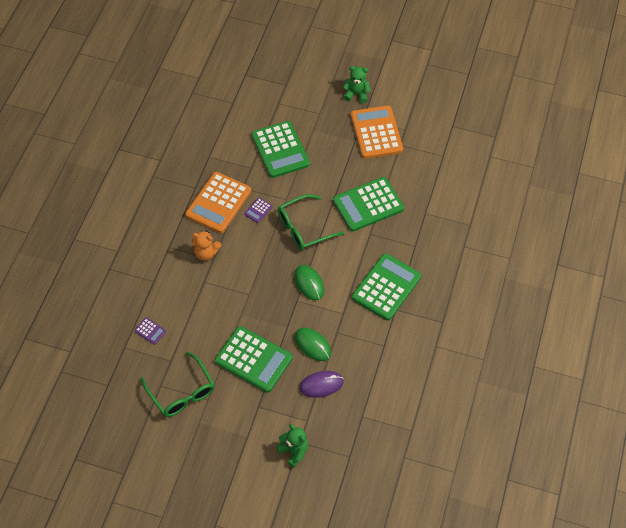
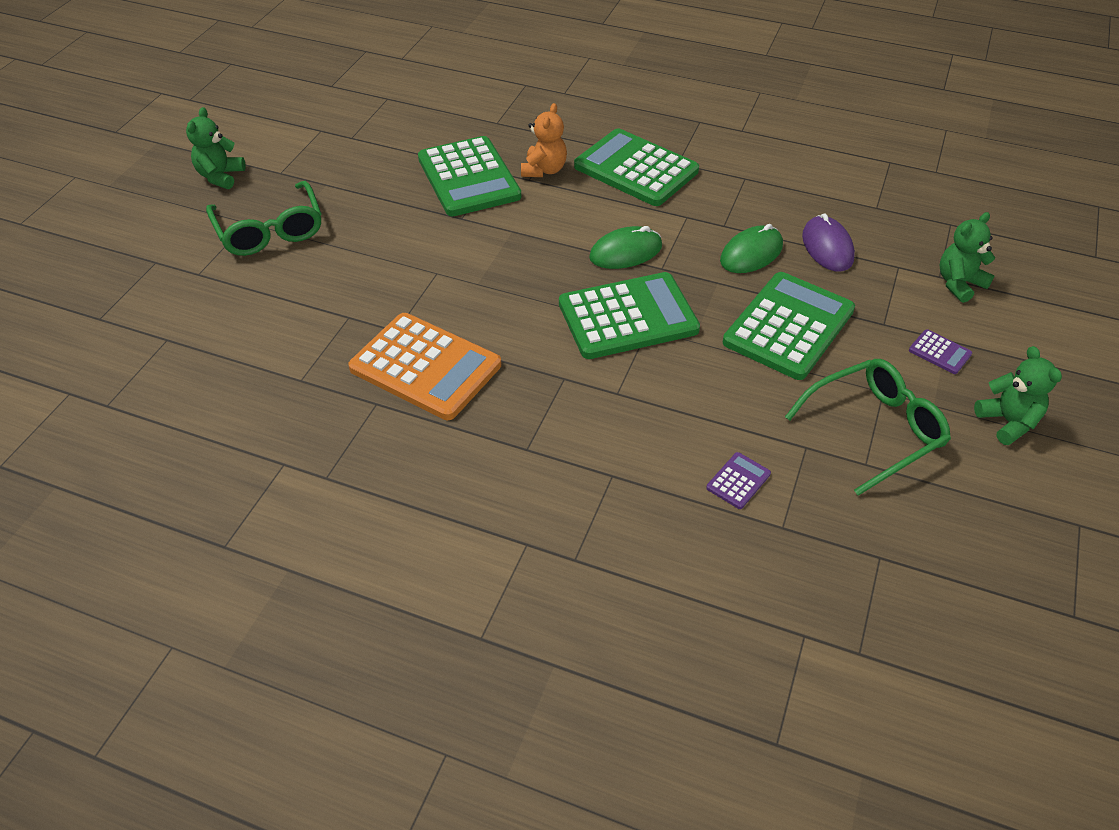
camera: 85 degrees left, 10 degrees down
orange teddy bear [192,230,221,261] -> orange teddy bear moved to [521,103,567,177]
purple calculator [244,198,272,223] -> purple calculator moved to [909,329,972,374]
green calculator [252,121,310,178] -> green calculator moved to [559,272,700,359]
green glasses [278,194,345,250] -> green glasses moved to [206,181,322,256]
orange calculator [351,105,403,159] -> none
none -> green teddy bear [974,346,1062,445]

